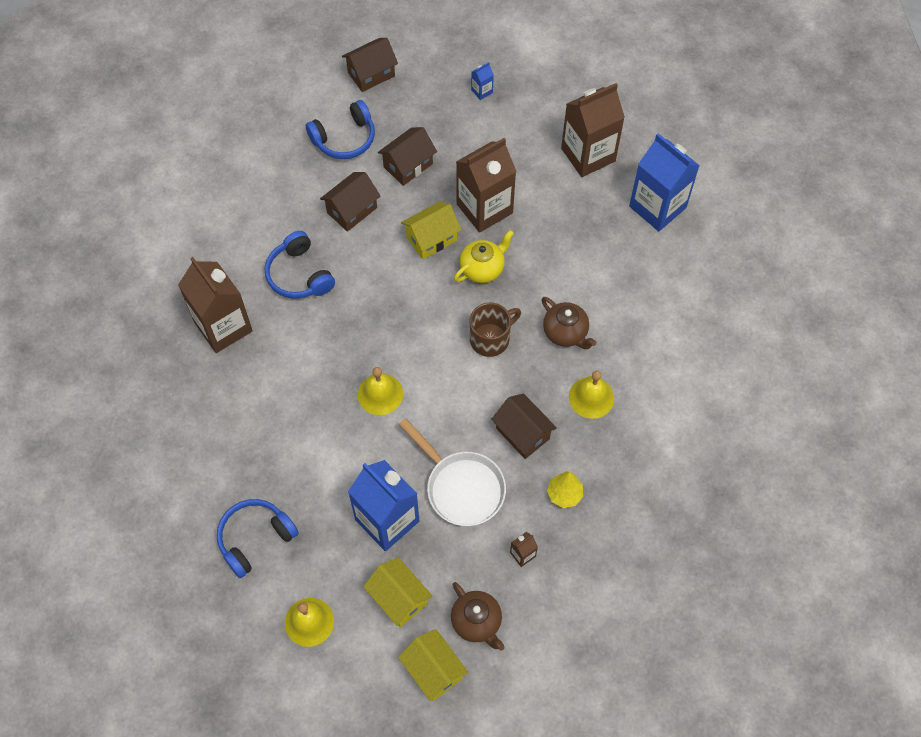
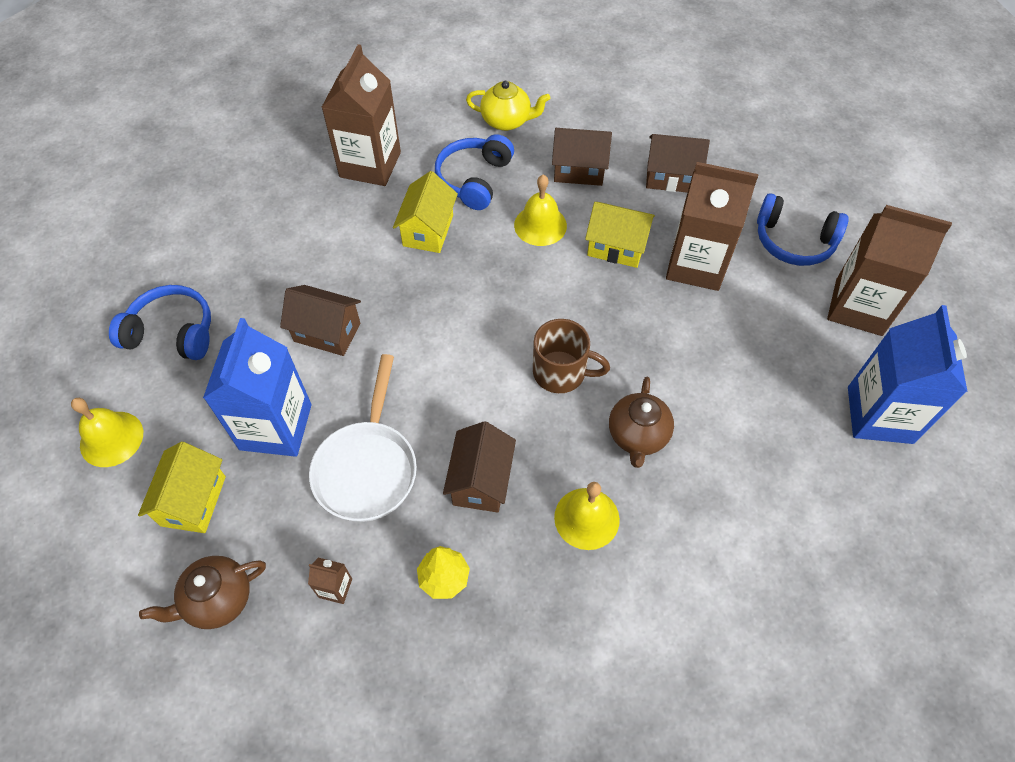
camera: 50 degrees right, 5 degrees down
blue headphones [306,100,375,159] -> blue headphones moved to [757,193,848,266]
brown house [342,38,398,92] -> brown house moved to [280,285,361,356]
yellow bell [358,367,403,415] -> yellow bell moved to [514,175,567,246]
yellow house [398,629,468,701] -> yellow house moved to [393,171,458,253]
brown teapot [451,582,505,651] -> brown teapot turned 45 degrees clockwise [139,556,266,629]
yellow teapot [454,230,514,283] -> yellow teapot moved to [466,81,550,131]
blue carton [471,62,494,100] -> none

